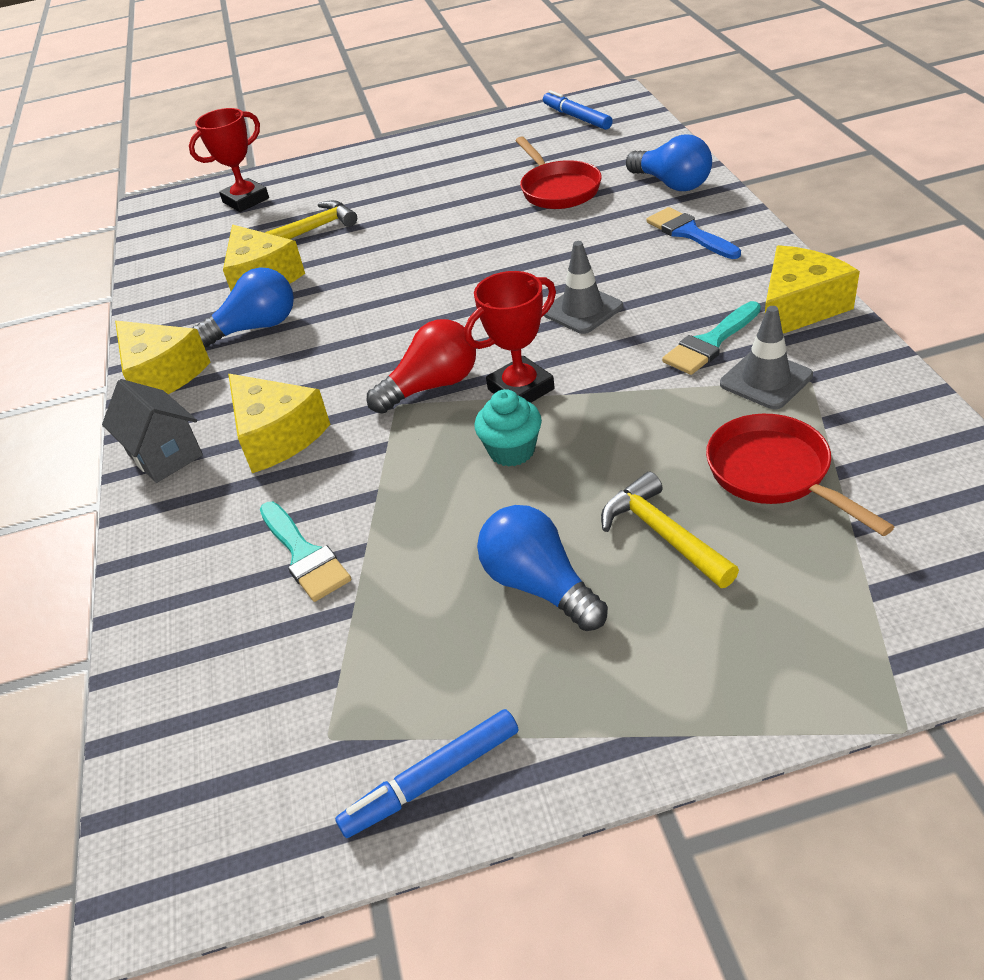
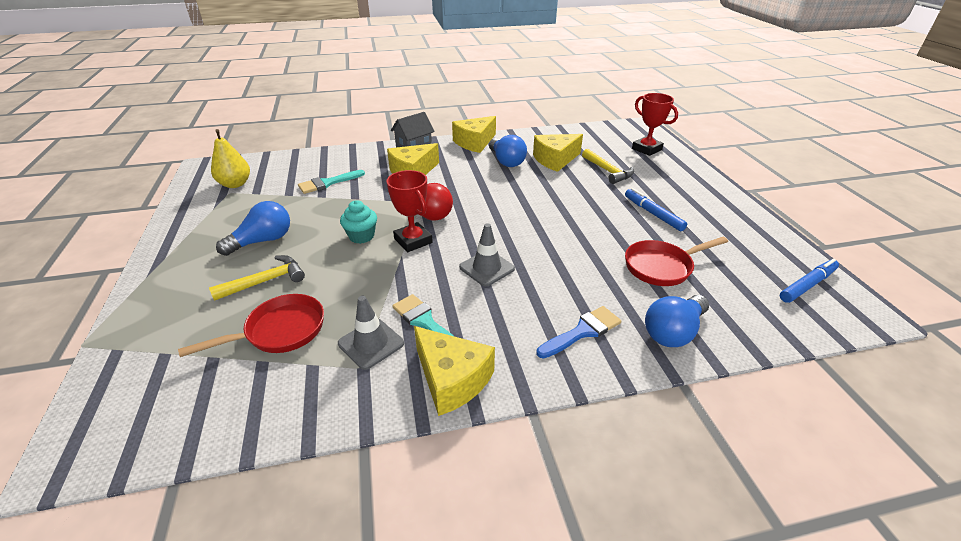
camera: 85 degrees right, 5 degrees down
blue marker [335,709,518,838] -> blue marker moved to [625,188,687,231]
none -> yellow pear [211,129,250,188]

